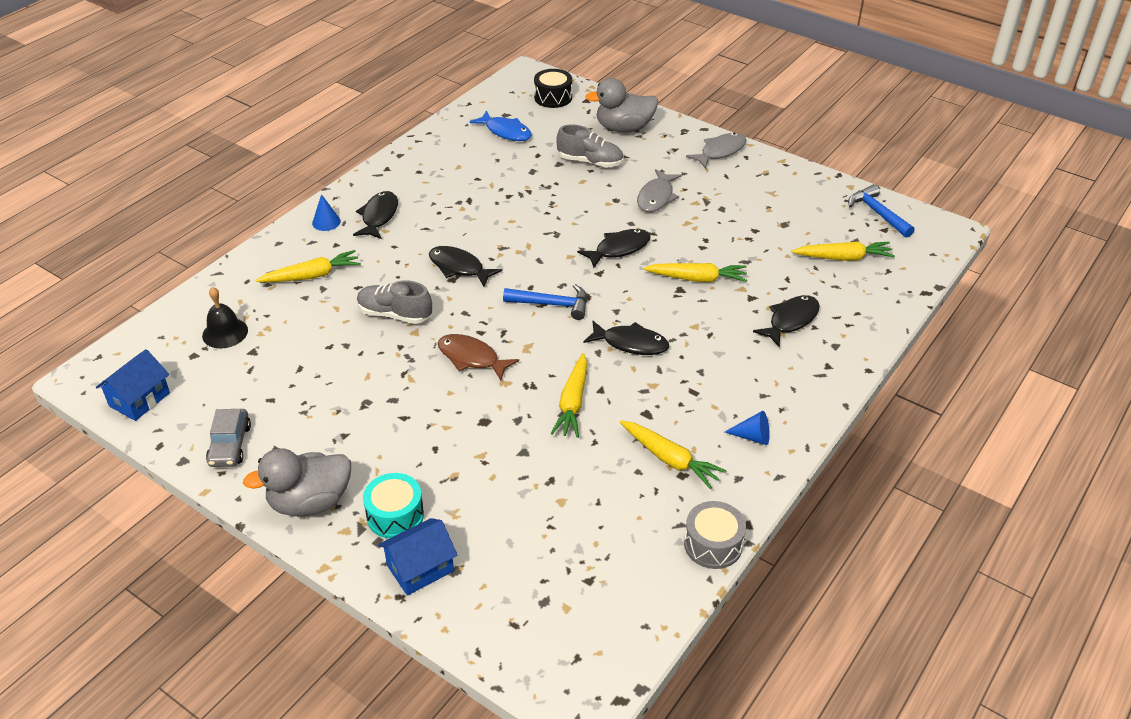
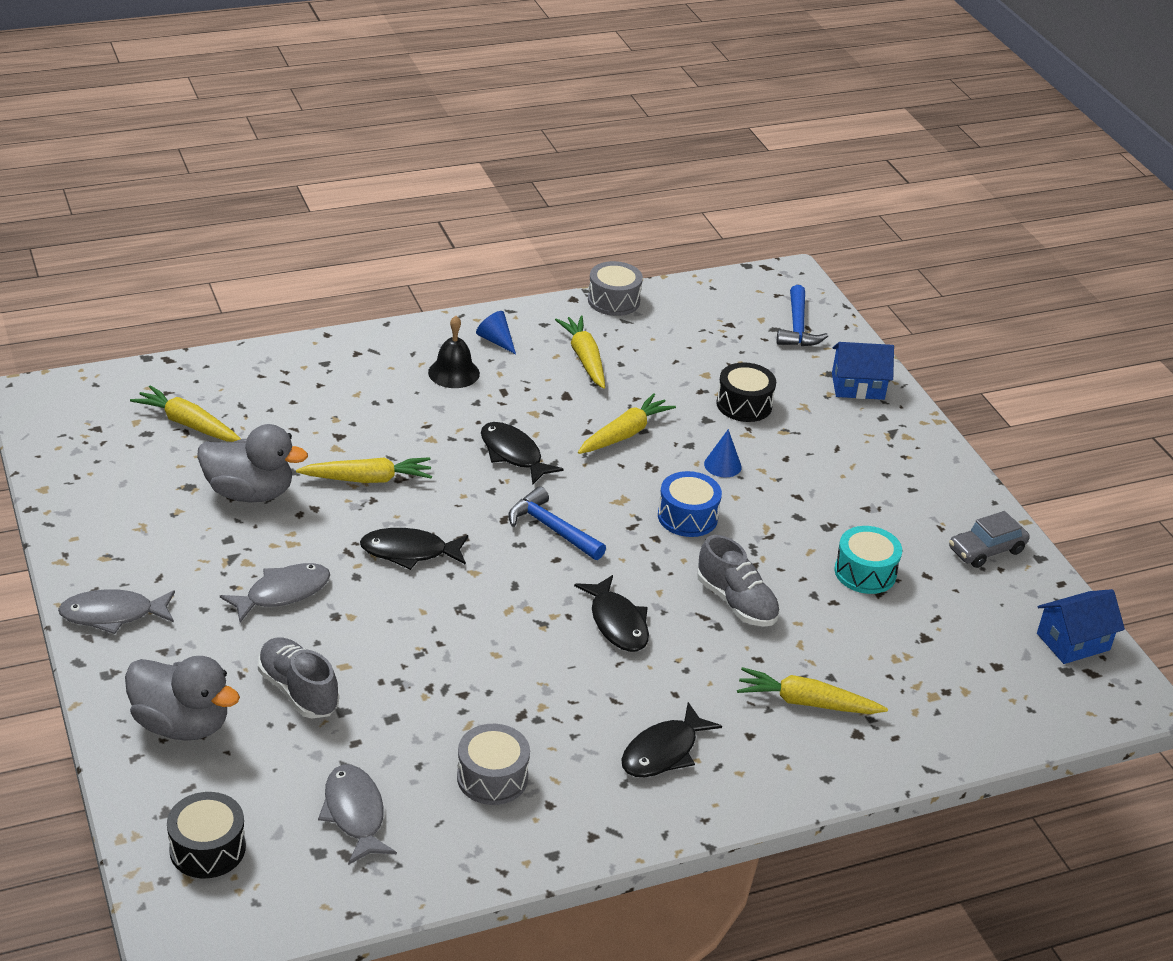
camera: 150 degrees left, 5 degrees down
black bell [202,287,248,349] -> black bell moved to [428,316,480,388]
grey car [206,409,251,467] -> grey car turned 150 degrees counterclockwise [949,511,1029,568]
grey duck [243,448,351,516] -> grey duck moved to [197,424,308,502]
blue cone [312,194,341,231] -> blue cone moved to [704,429,742,477]
turquoise drum [363,473,424,539] -> turquoise drum moved to [834,526,902,594]
brown fish [438,334,519,380] -> blue drum [658,471,722,537]
blue fish [470,110,532,141] -> grey fish [318,764,397,865]
yellow carrot [643,263,747,282] -> yellow carrot turned 135 degrees clockwise [296,457,432,483]
black fish [753,295,820,347] -> none
blue hammer [848,184,915,238] -> blue hammer moved to [777,285,828,346]
none -> grey drum [457,724,530,805]
none -> black drum [716,362,776,422]

